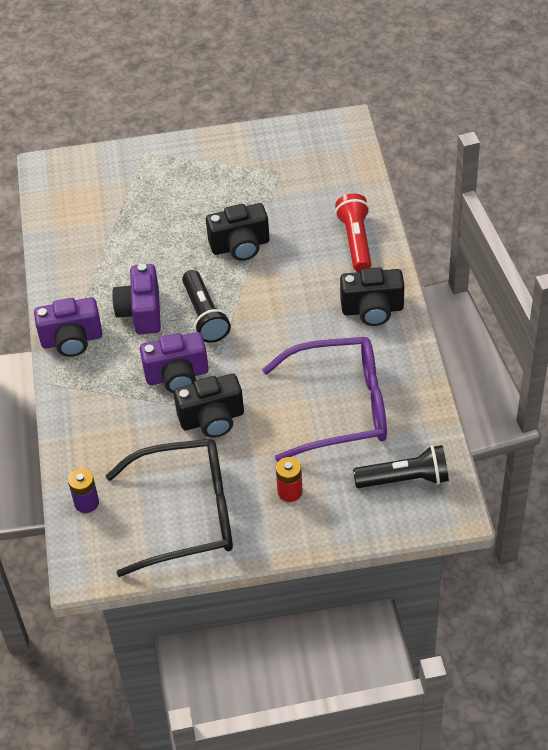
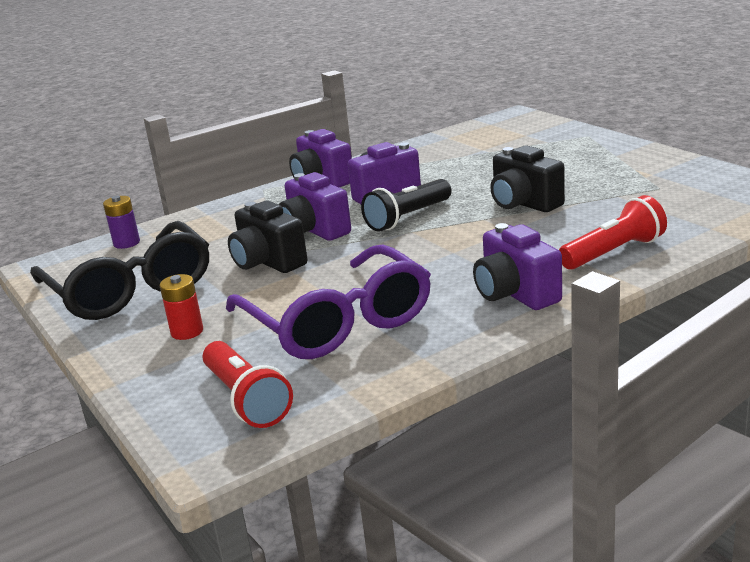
camera: 65 degrees right, 25 degrees down
black camera [340,267,404,326] -> purple camera [473,223,562,310]
black flashlight [353,445,449,488] -> red flashlight [203,341,293,428]

